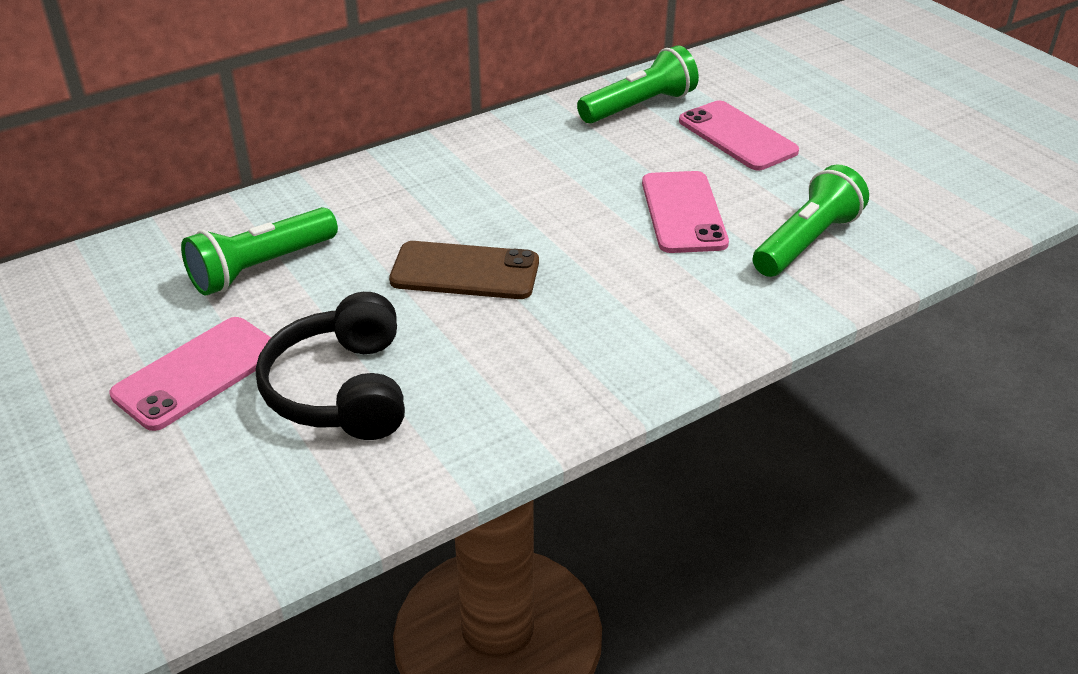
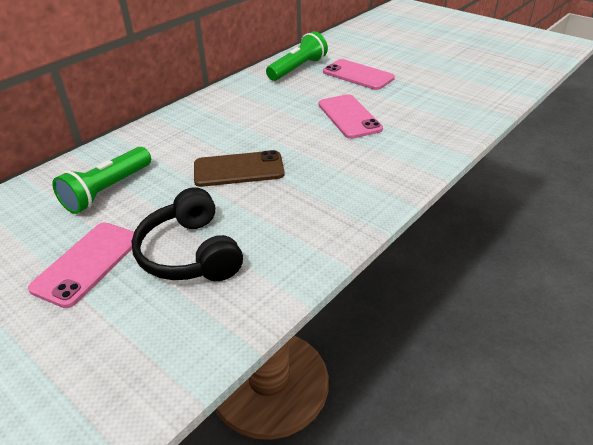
camera: 15 degrees left, 0 degrees up
green flashlight [753,164,869,277] -> none

